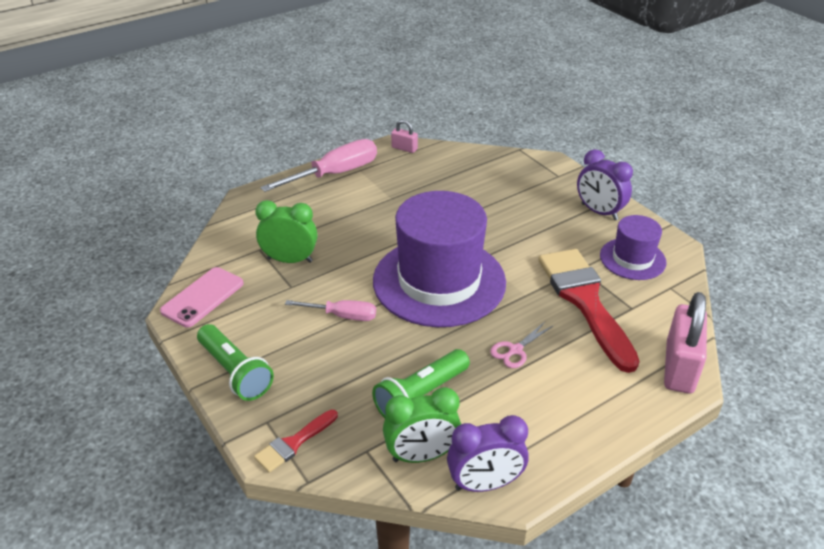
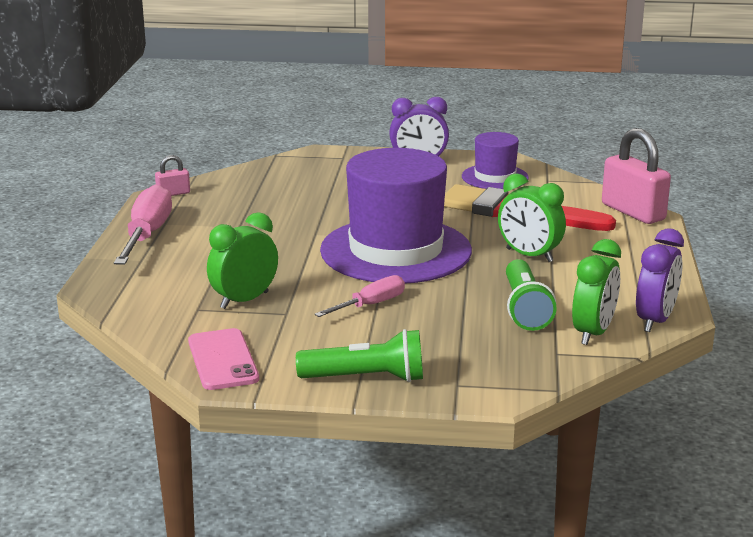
camera: 50 degrees left, 15 degrees down
red brush [254,410,338,473] -> none
pink scissors [490,322,553,368] -> green clock [498,173,566,262]

